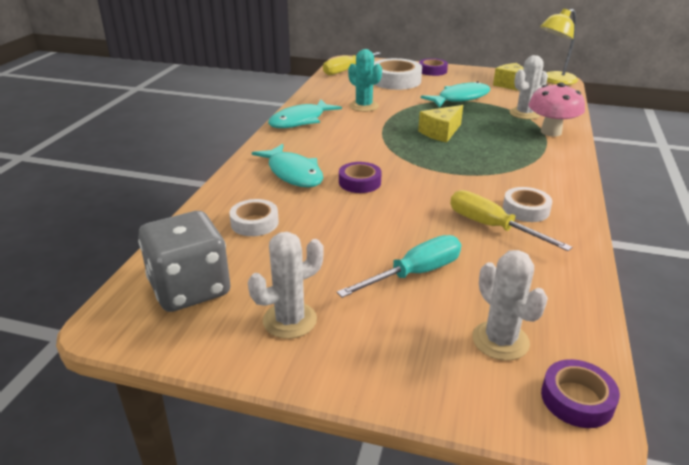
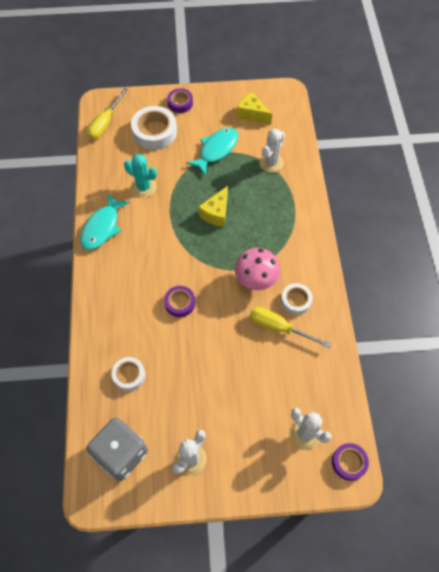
camera: 20 degrees left, 30 degrees up
turquoise fish [252,144,323,187] -> none
turquoise screwdriver [337,235,461,298] -> none
pink mushroom [528,82,585,137] -> pink mushroom moved to [235,248,280,290]
yellow lamp [540,9,578,85] -> none

